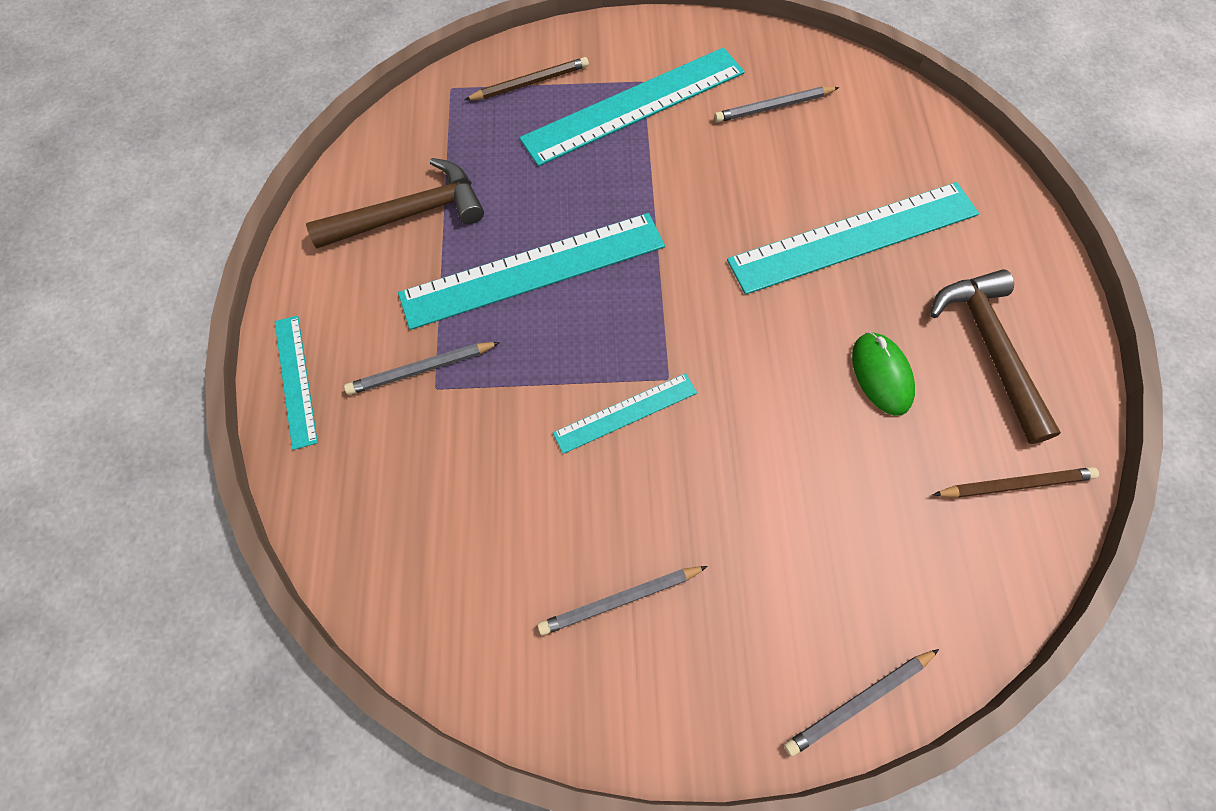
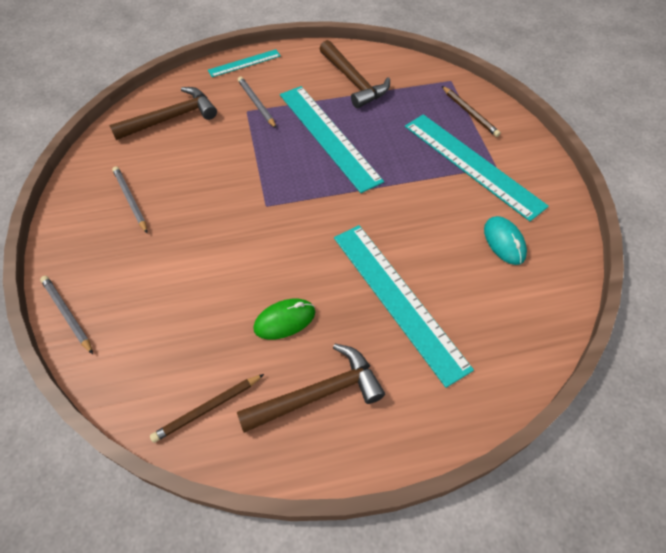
camera: 80 degrees right, 10 degrees down
turquoise ruler [553,373,697,454] -> none
grey pencil [714,87,839,123] -> turquoise mouse [484,216,527,265]
brown pencil [933,467,1099,498] -> brown pencil turned 75 degrees clockwise [150,374,264,443]
none -> brown hammer [109,87,217,140]

